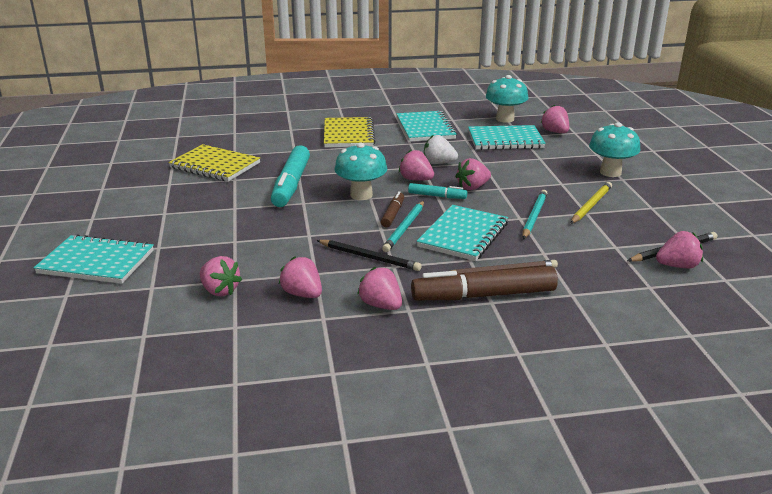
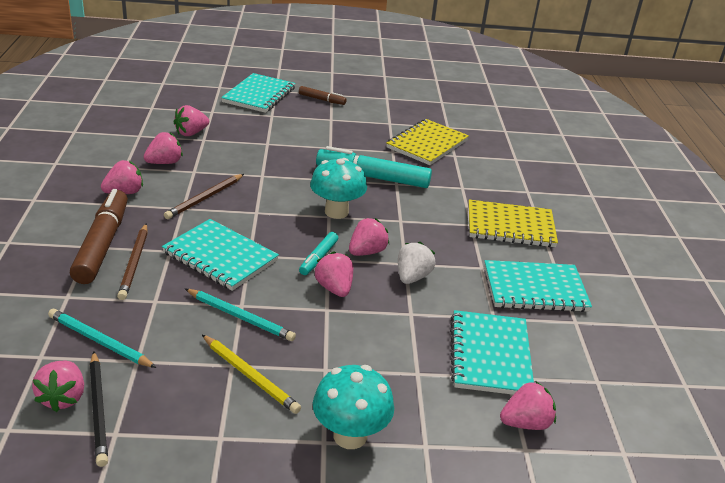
camera: 95 degrees right, 5 degrees up
black pencil [316,240,422,271] -> brown pencil [164,174,244,219]
brown marker [381,191,404,227] -> brown marker moved to [299,86,346,105]
turquoise pencil [382,201,424,252] -> turquoise pencil moved to [48,309,157,368]
turquoise mushroom [486,75,528,123] -> none

